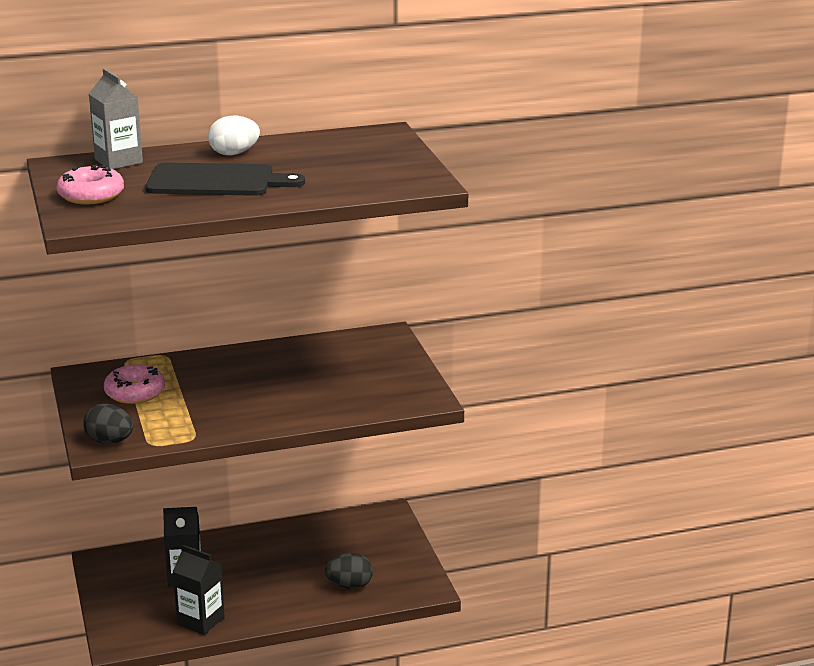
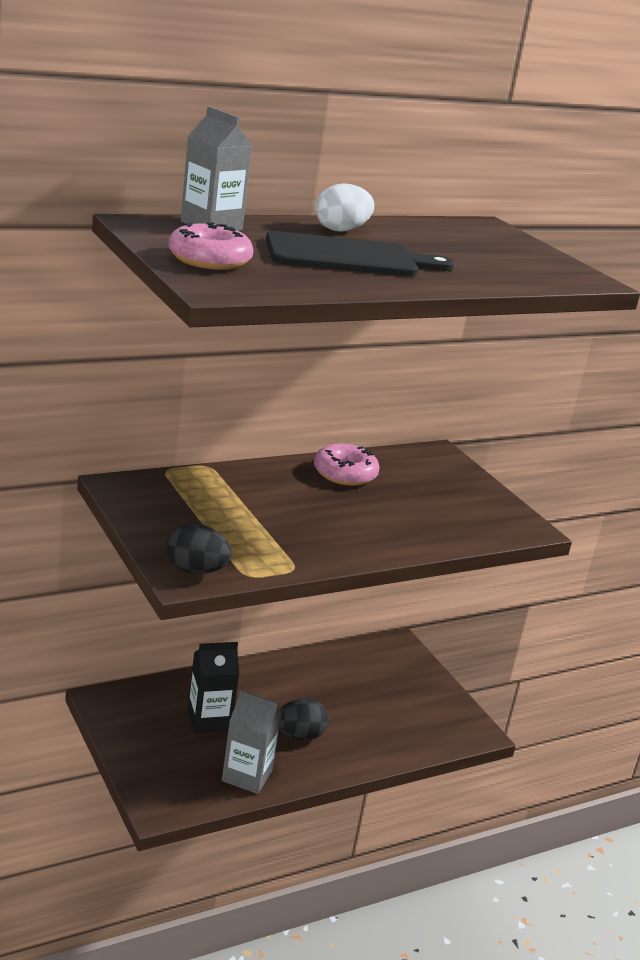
camera: 15 degrees left, 0 degrees up
pink donut [104,364,165,404] -> pink donut moved to [314,444,380,486]
black carton [173,545,225,635] -> grey carton [222,690,282,794]
black egg [325,553,373,589] -> black egg moved to [279,699,329,740]

